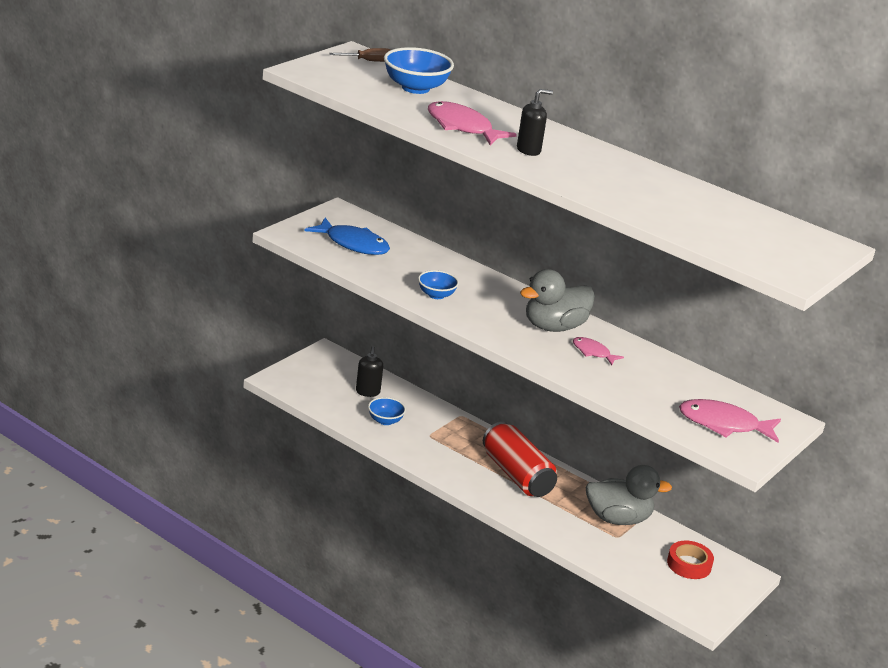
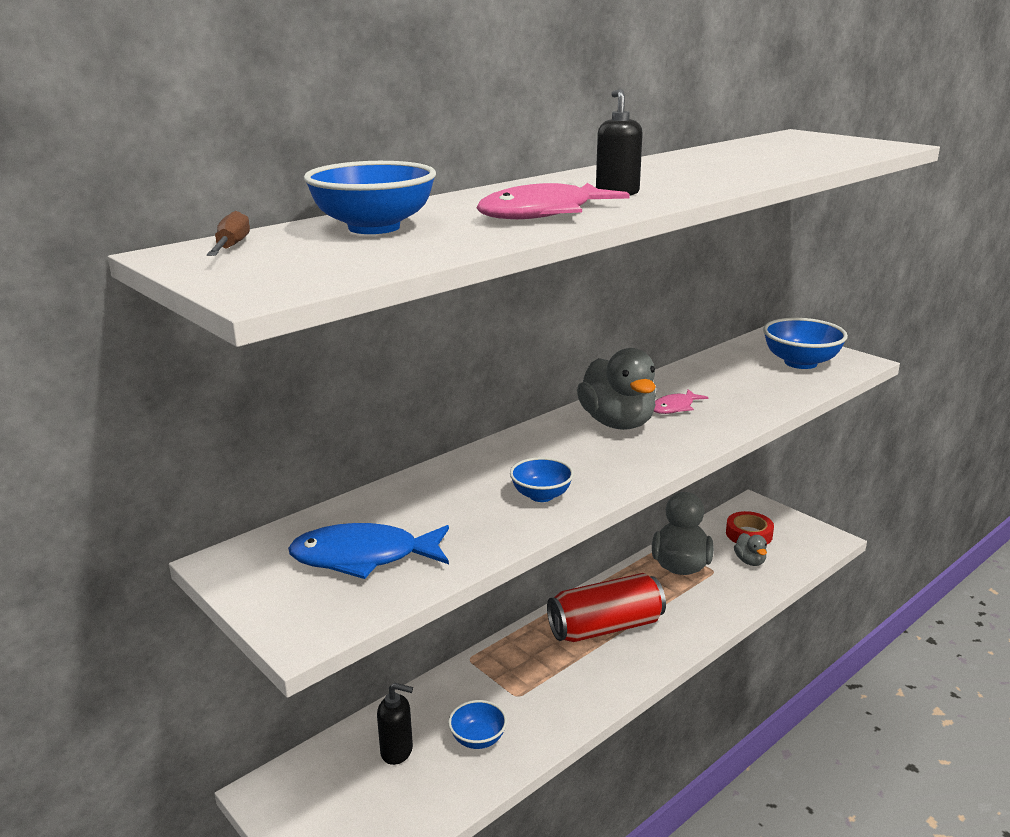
camera: 75 degrees left, 5 degrees down
blue fish [304,218,390,255] -> blue fish turned 135 degrees counterclockwise [288,523,449,579]
pink fish [679,399,781,443] -> blue bowl [763,318,848,369]
none -> grey duck [734,533,767,566]

